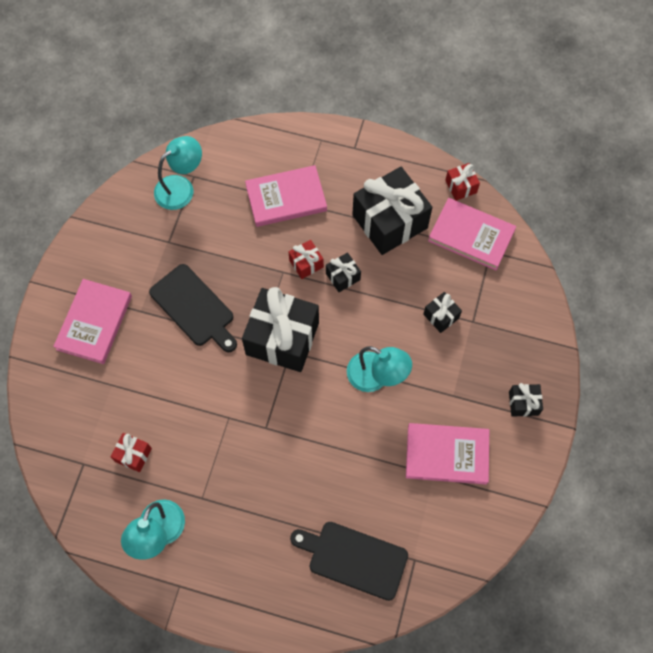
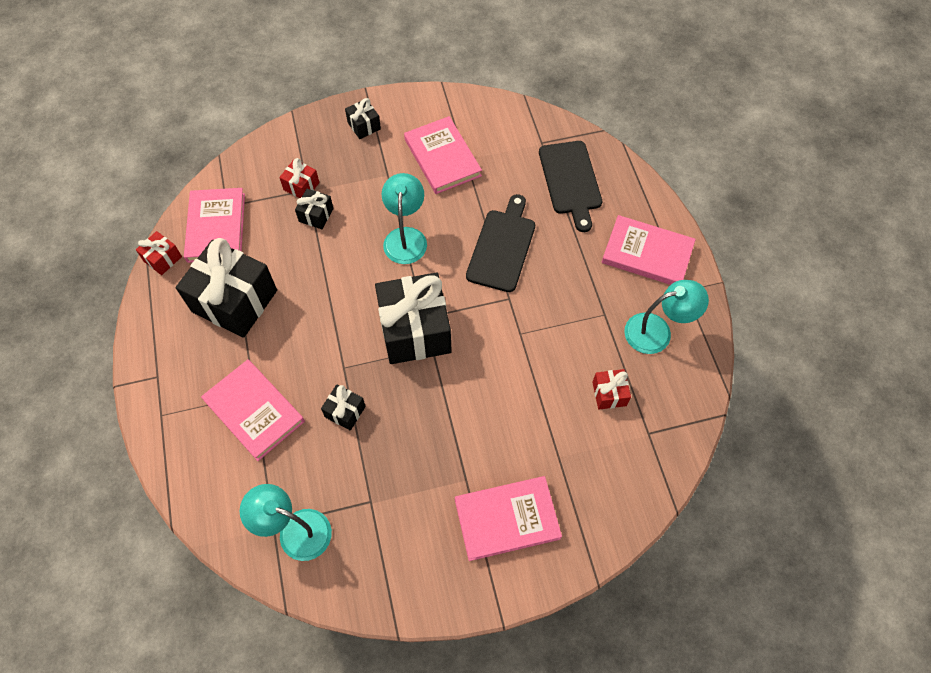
camera: 120 degrees left, 5 degrees down
black cutting board [149,264,237,352] -> black cutting board moved to [466,194,535,292]
red gift [289,240,324,279] -> red gift moved to [279,158,320,198]
black gift [326,252,361,292] -> black gift moved to [321,384,366,431]
none -> pink book [602,215,696,285]

